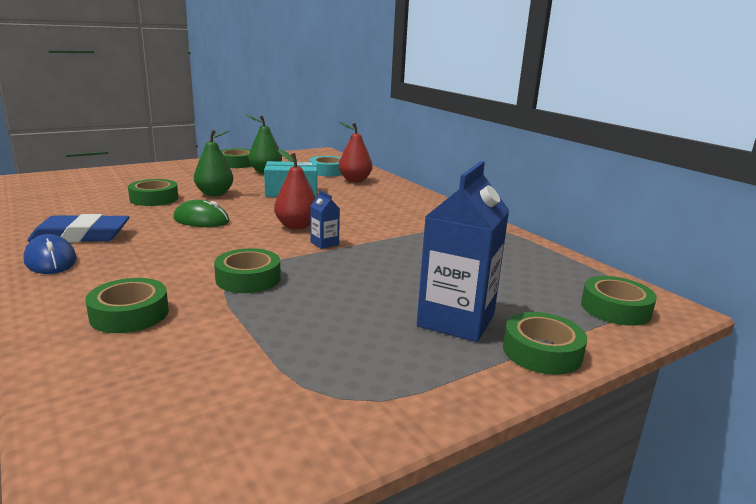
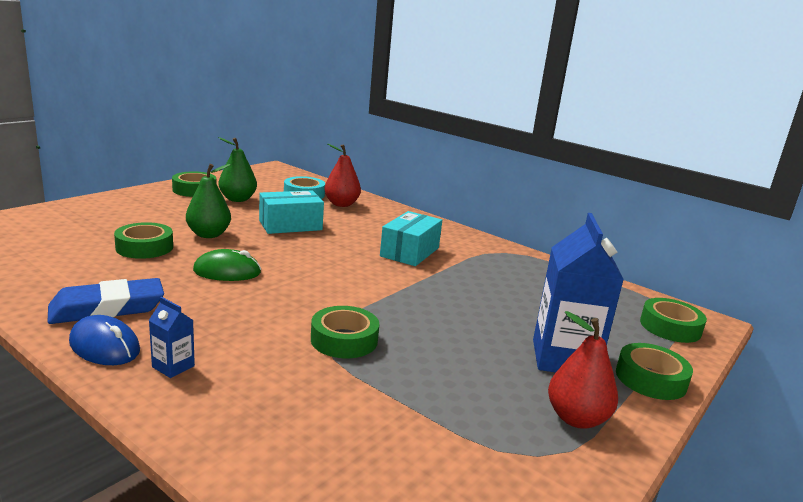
camera: 20 degrees left, 0 degrees up
green tape [85,278,169,333] -> none
red pear [274,149,316,230] -> red pear moved to [548,311,618,429]
blue carton [310,190,340,249] -> blue carton moved to [149,297,195,378]
none -> turquoise box [380,211,442,266]

